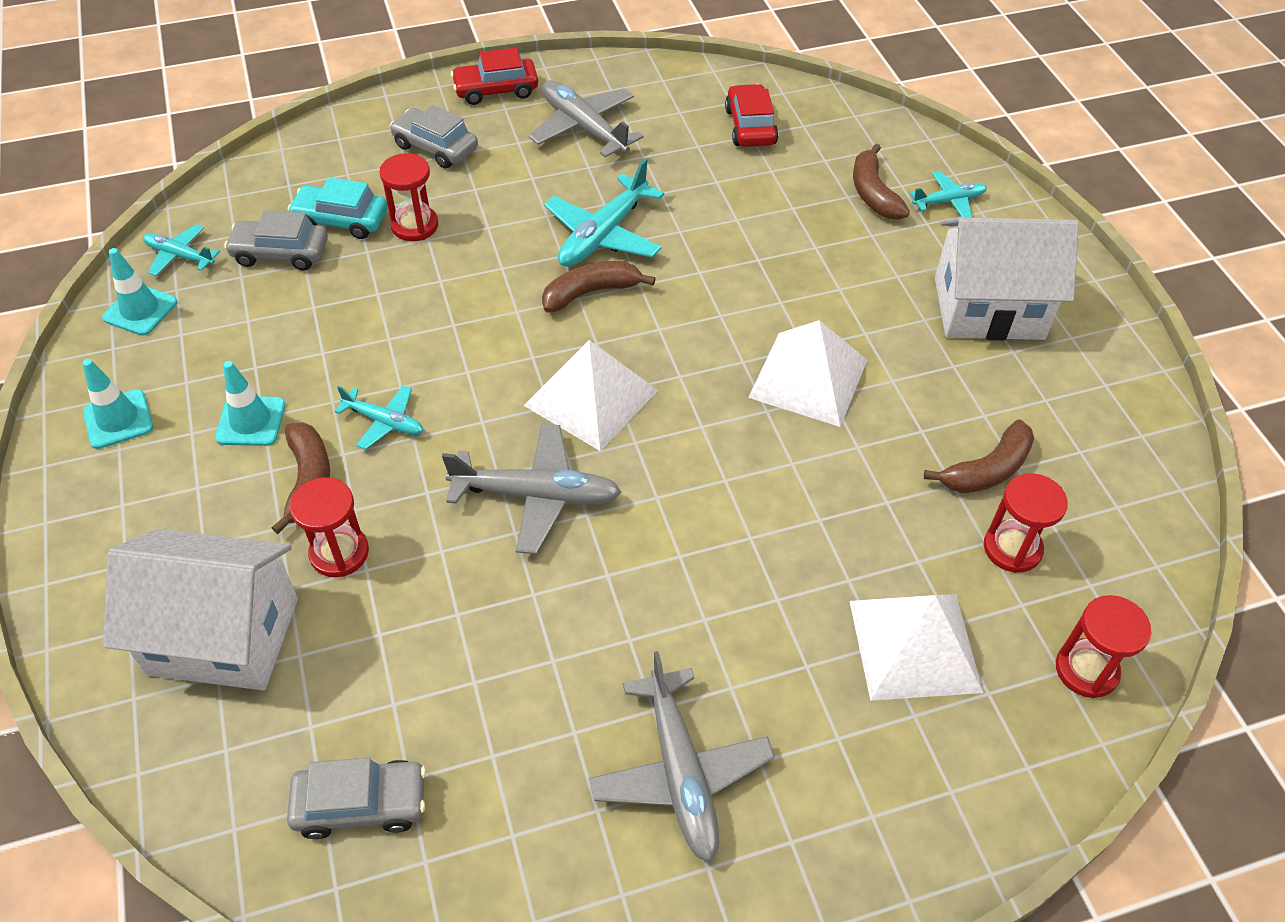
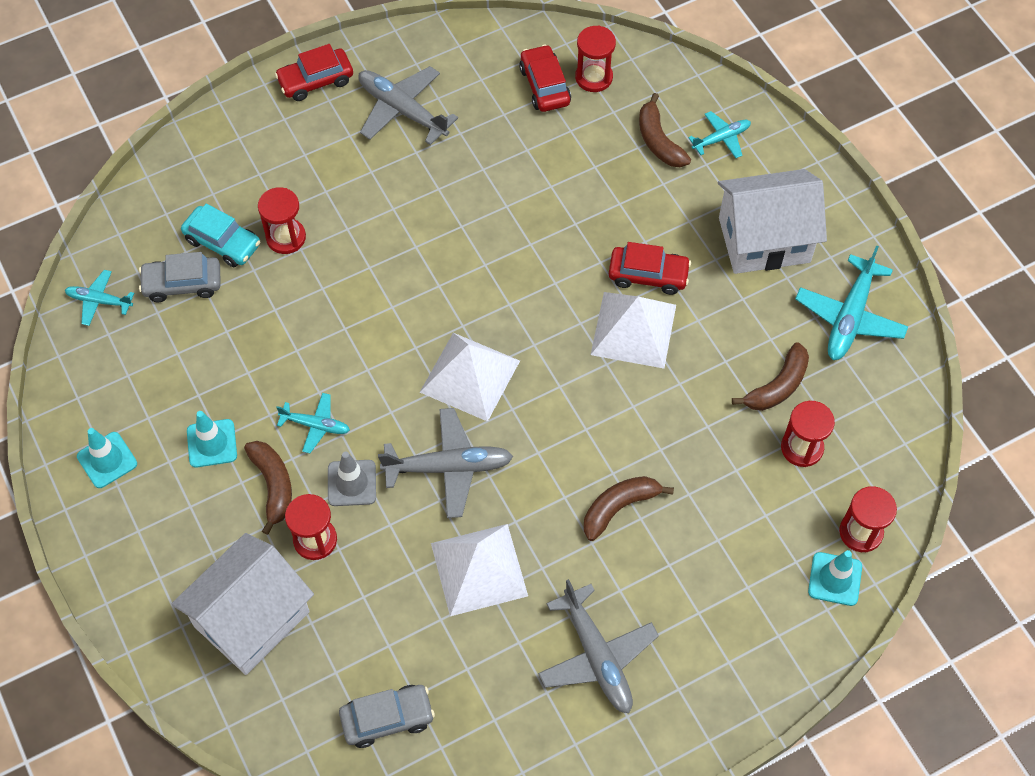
camera: 10 degrees left, 10 degrees up
turquoise traffic cone [102,248,178,336] -> turquoise traffic cone moved to [808,550,862,606]
white house [103,528,298,690] -> white house turned 45 degrees counterclockwise [172,533,314,675]
turquoise car [288,177,388,239] -> turquoise car turned 150 degrees counterclockwise [181,204,260,267]
grey car [390,105,478,169] -> none
brown banana [542,261,656,313] -> brown banana moved to [584,476,674,541]
turquoise plane [544,159,664,267] -> turquoise plane moved to [795,245,908,360]
white pyramid [850,594,983,701] -> white pyramid moved to [431,524,528,616]
none -> grey traffic cone [328,452,376,506]
none -> red hourglass [575,26,616,92]
none -> red car [609,242,691,295]

